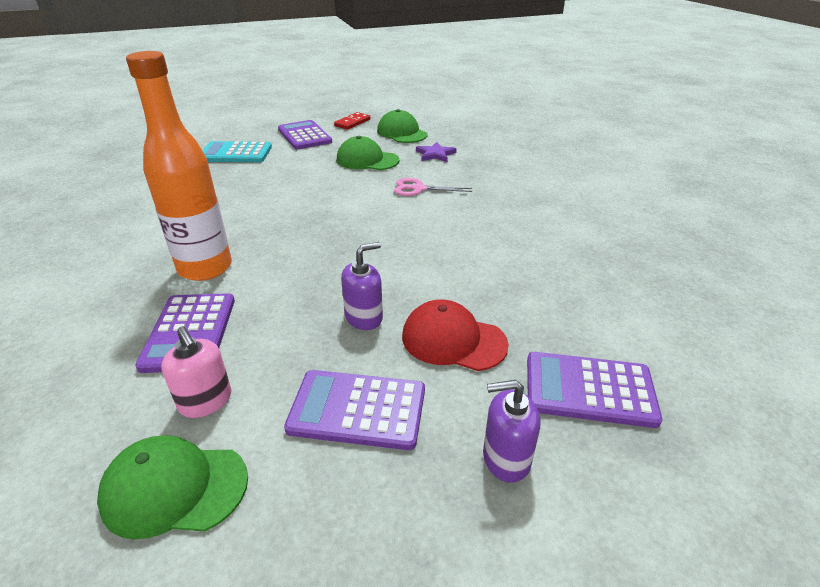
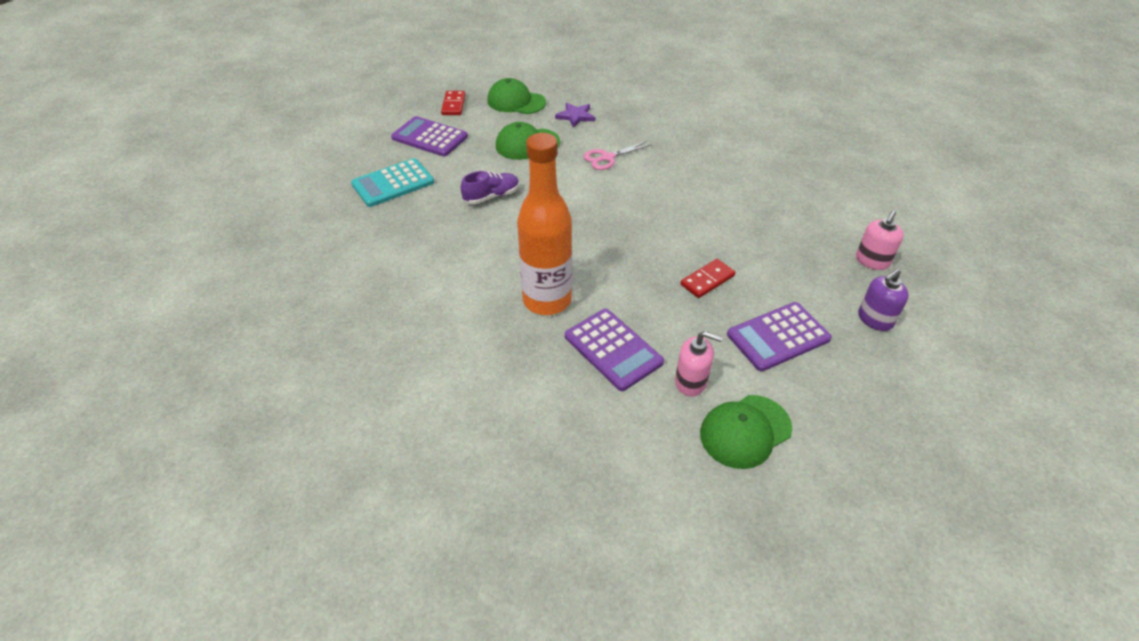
camera: 35 degrees left, 10 degrees up
purple soap dispenser [341,242,383,330] -> red domino [681,259,736,298]
red cap [402,300,509,371] -> none
purple calculator [527,352,662,428] -> pink soap dispenser [856,211,904,270]
none -> purple shoe [461,171,519,204]

